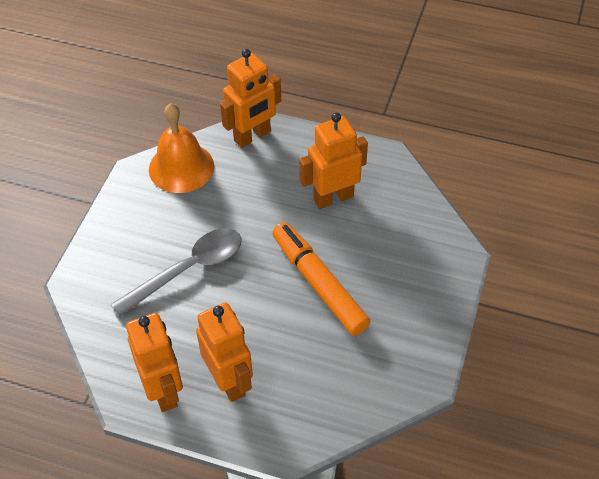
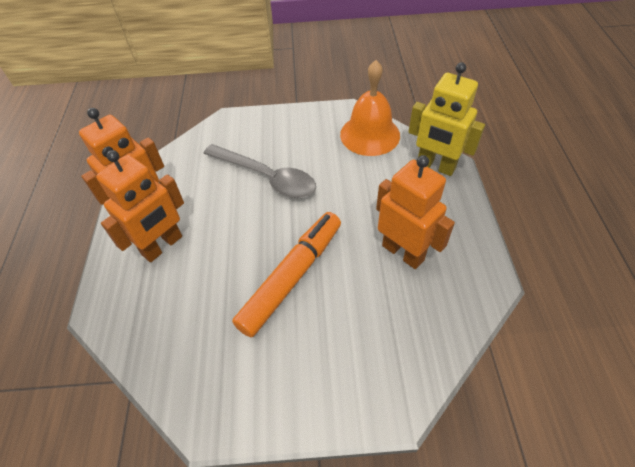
camera: 70 degrees right, 0 degrees up
orange robot [220,49,281,148] -> yellow robot [408,62,485,176]

